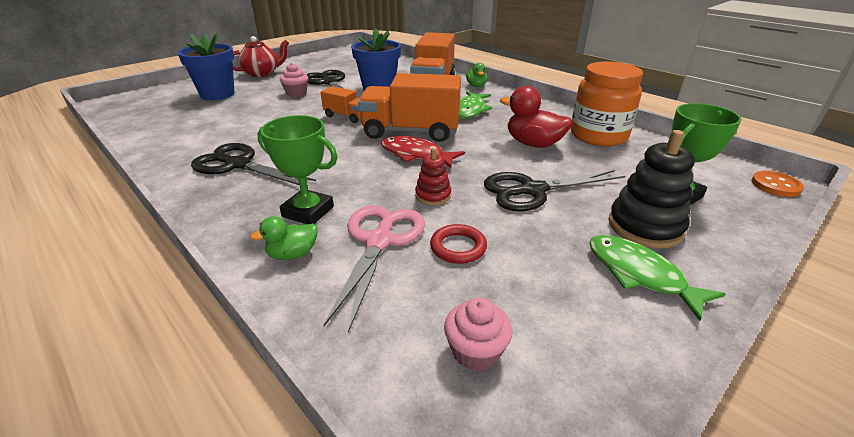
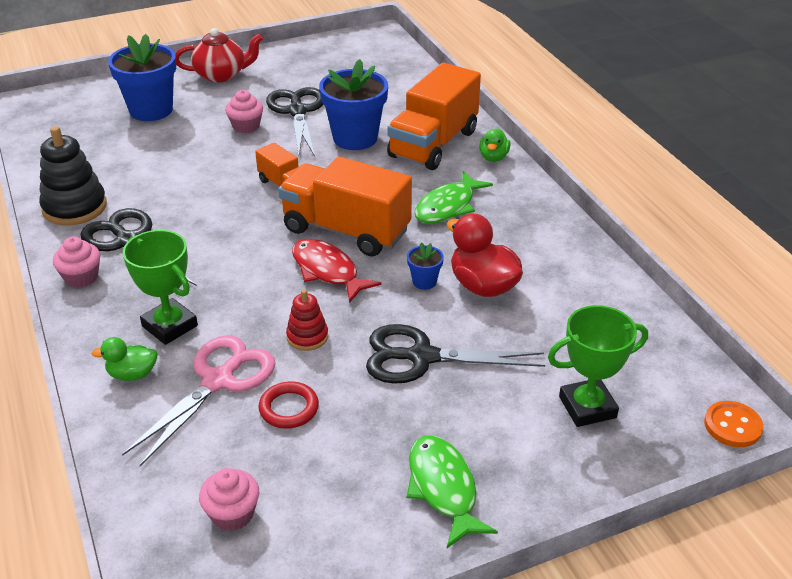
camera: 20 degrees right, 5 degrees up
orange jar [571,61,643,146] -> none
black stacking toy [608,130,695,248] -> black stacking toy moved to [39,126,107,225]
none -> pink cupcake [53,236,100,288]
none -> blue flower pot [407,242,444,290]

